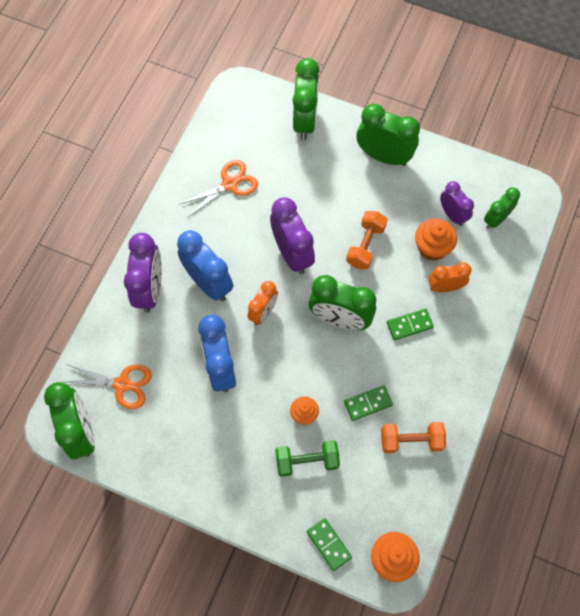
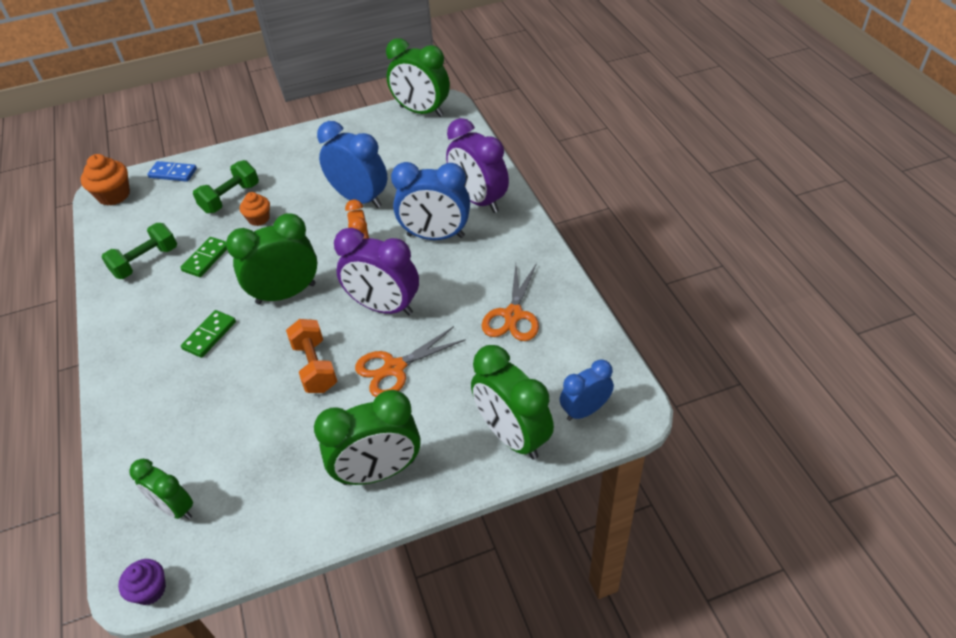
camera: 140 degrees right, 20 degrees down
orange scissors [63,364,152,409] -> orange scissors moved to [355,326,466,397]
green domino [307,518,352,571] -> blue domino [147,161,197,182]
orange dumbbell [381,422,446,453] -> green dumbbell [101,223,177,279]
orange cupcake [415,219,457,261] -> none
orange clock [429,262,471,292] -> none
purple clock [440,181,474,226] -> none
green clock [484,187,520,229] -> green clock turned 120 degrees clockwise [129,459,193,520]
none -> purple cupcake [118,559,166,605]
none -> blue clock [560,359,614,421]

